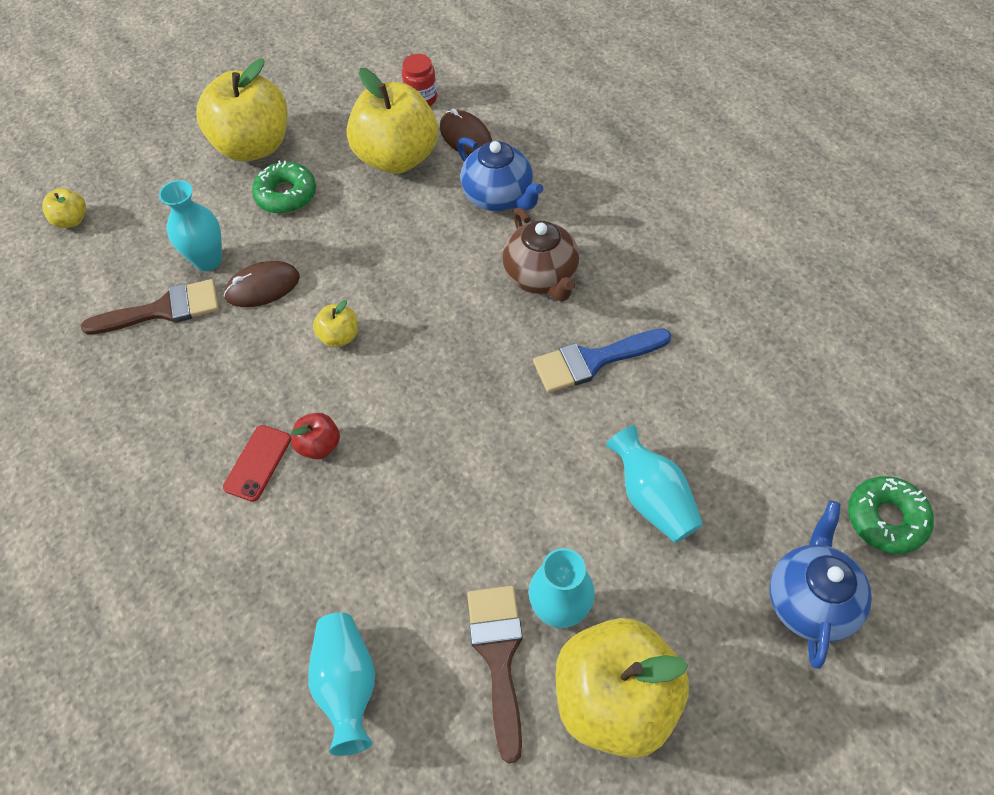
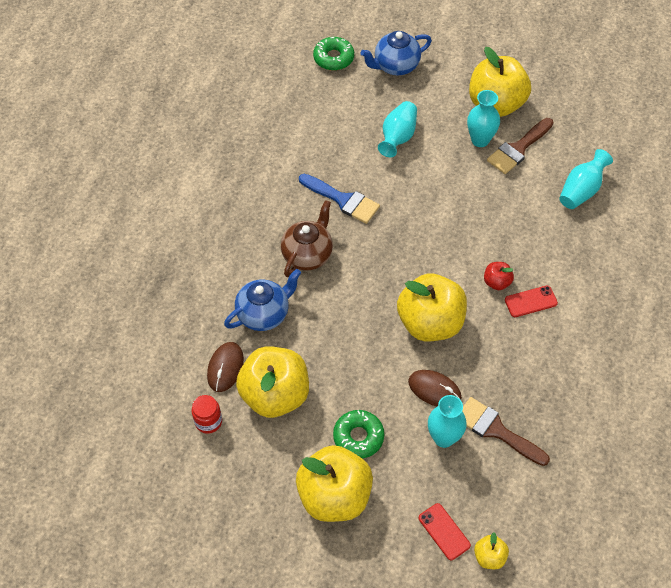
camera: 130 degrees left, 0 degrees up
yellow apple [313,300,358,347] -> yellow apple [397,273,467,341], size x2.28
blue teapot [457,137,543,211] -> blue teapot turned 45 degrees clockwise [224,269,301,331]
none -> red phone [419,503,471,560]

